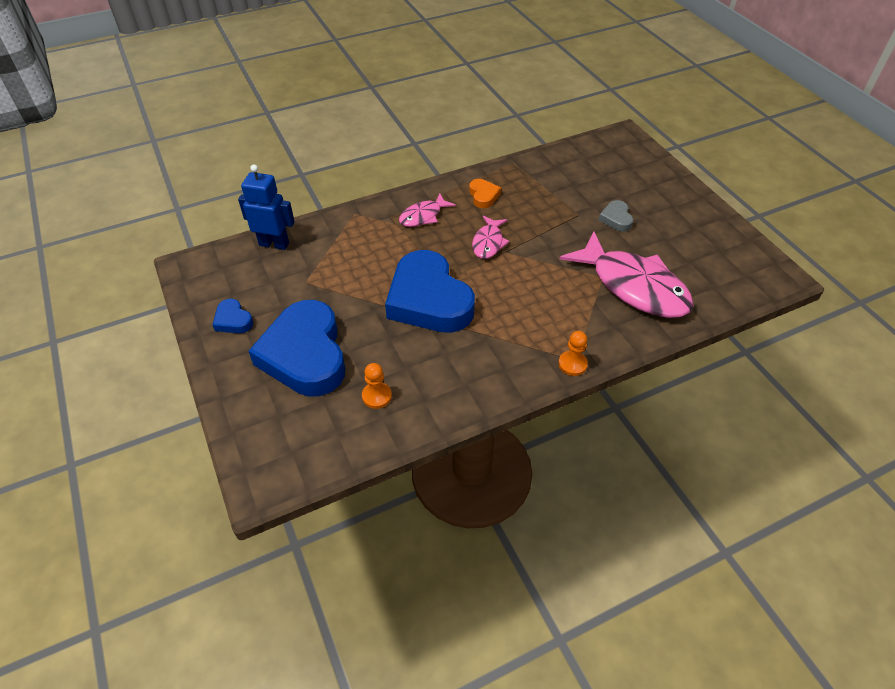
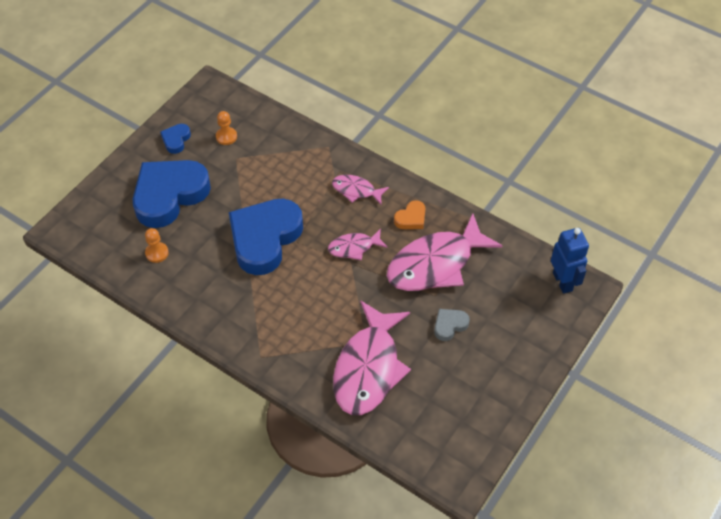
camera: 60 degrees right, 5 degrees up
blue robot [238,165,295,250] -> blue robot moved to [551,228,589,294]
orange pawn [558,331,588,376] -> orange pawn moved to [216,111,237,145]
none -> pink fish [387,213,503,291]

